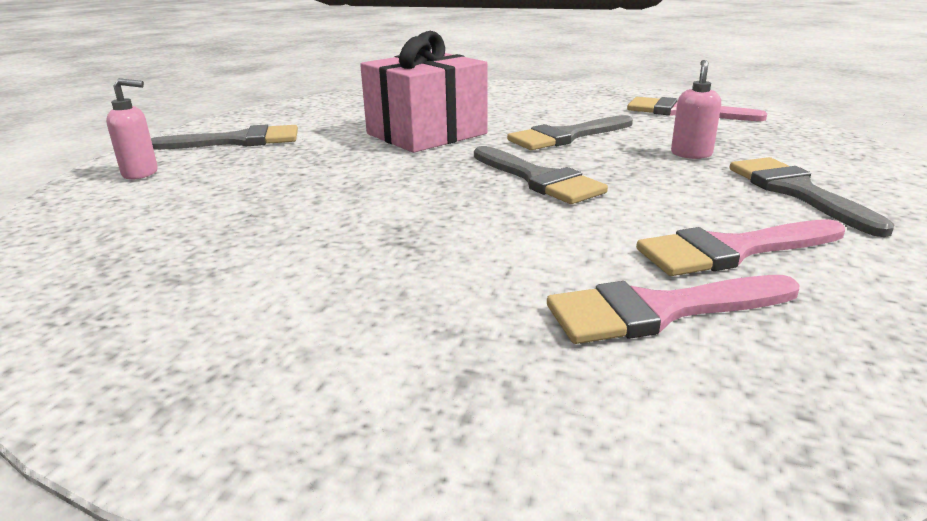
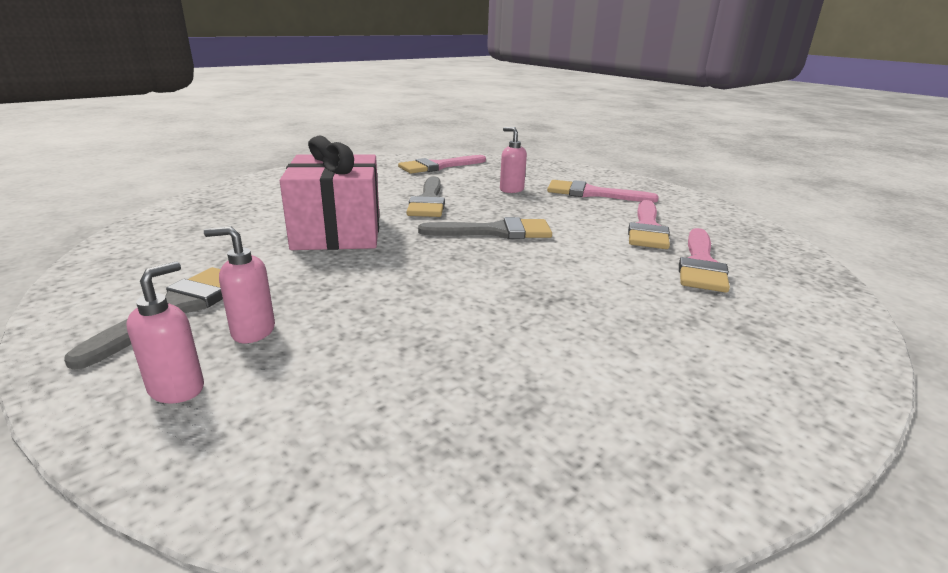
camera: 60 degrees left, 0 degrees up
grey brush [729,157,894,237] -> pink brush [547,180,659,203]
none -> pink soap dispenser [204,226,275,343]

